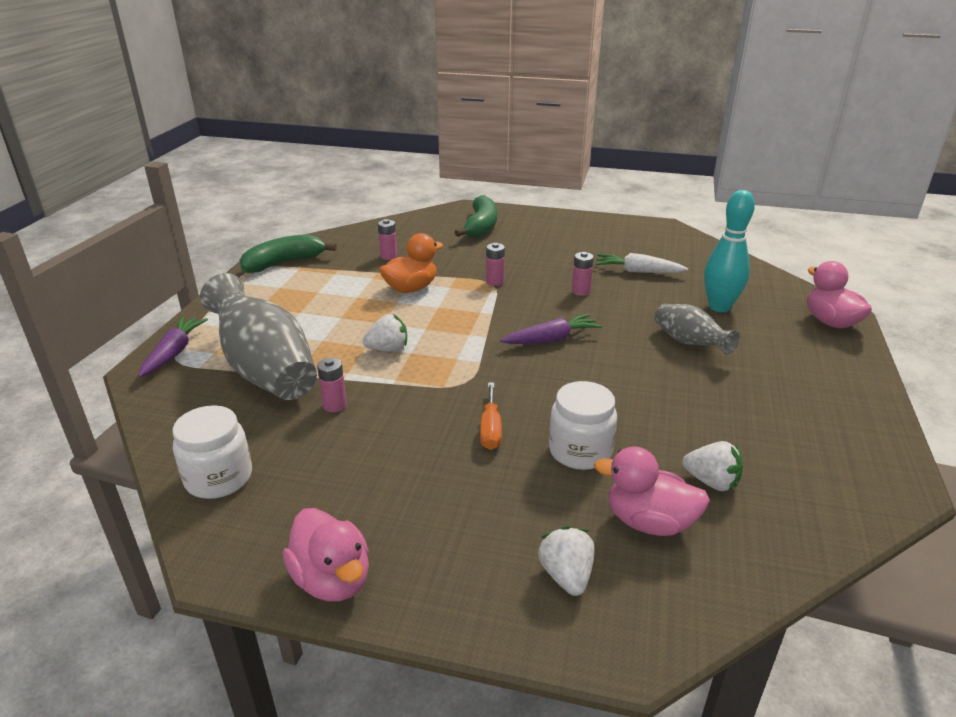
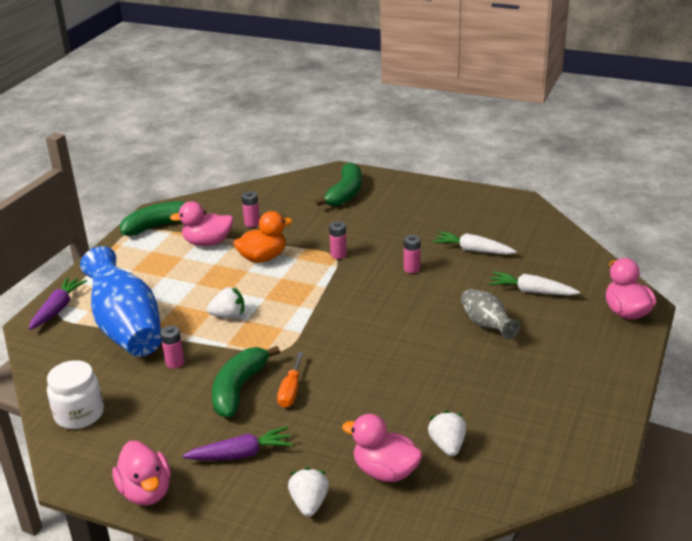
camera: 10 degrees right, 0 degrees up
grey vase [200,273,317,400] -> blue vase [80,246,162,357]
purple carrot [500,313,602,344] -> purple carrot moved to [182,426,293,460]
white jar [549,381,617,470] -> none
white strawberry [682,441,743,491] -> white strawberry turned 135 degrees counterclockwise [428,411,466,456]
turquoise bowling pin [704,190,755,312] -> white carrot [488,271,580,296]
none -> pink duck [170,201,233,246]
none -> green banana [212,346,280,418]

